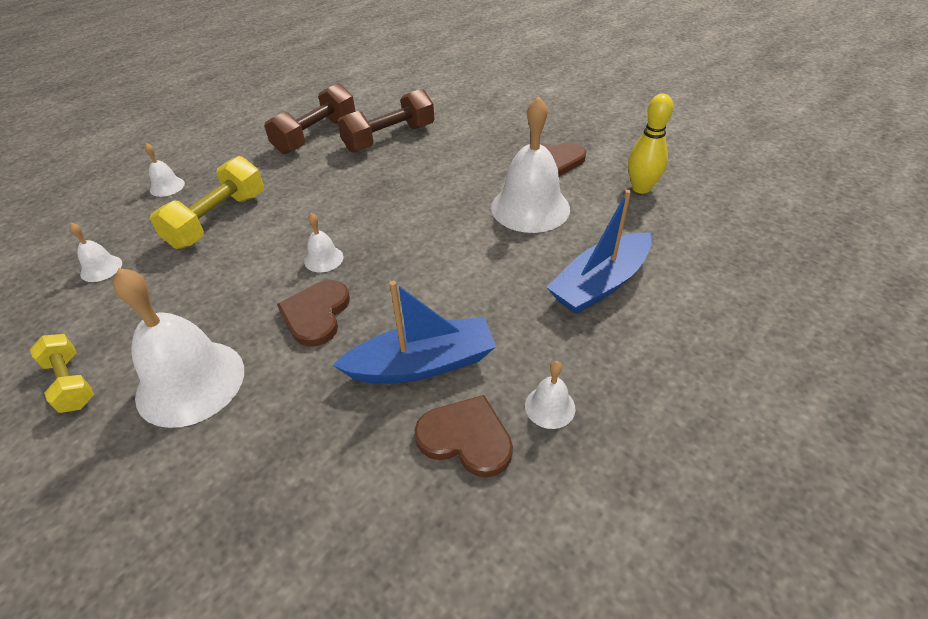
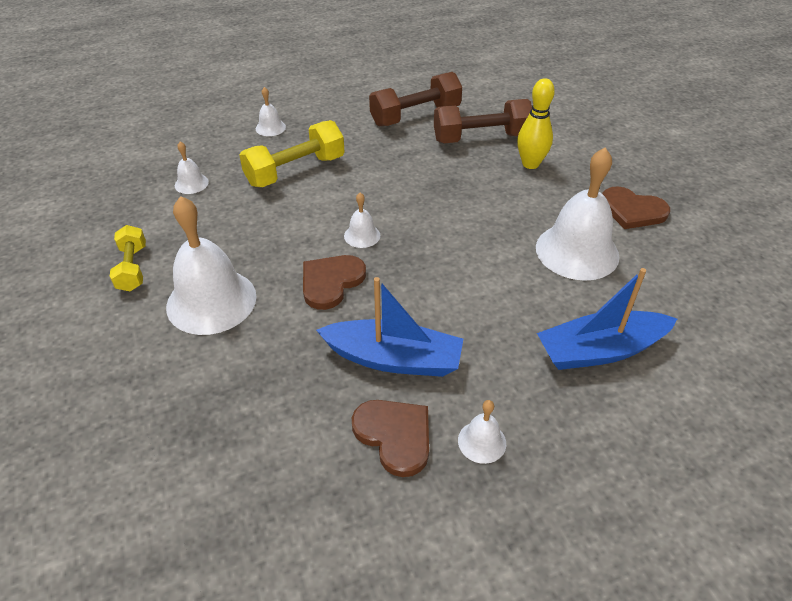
camera: 25 degrees right, 0 degrees up
yellow bowling pin [628,94,673,194] -> yellow bowling pin moved to [517,78,555,169]

